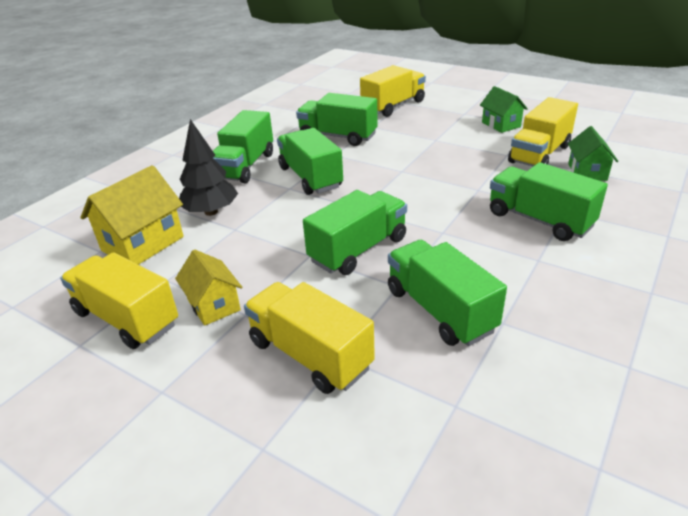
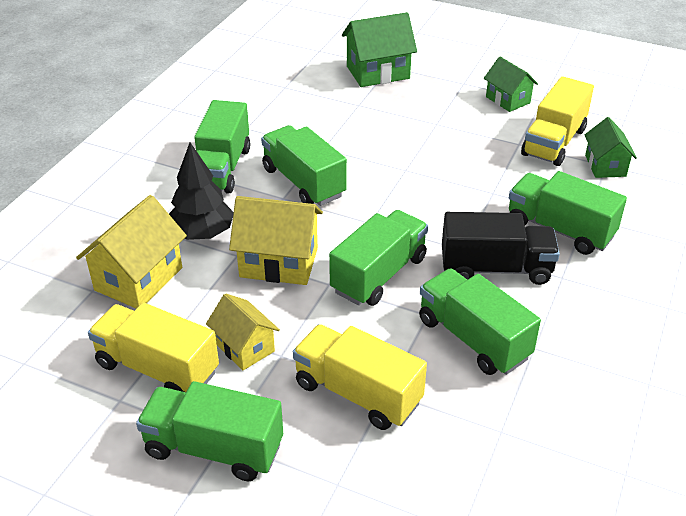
camera: 10 degrees left, 5 degrees up
green truck [296,93,378,146] -> green truck moved to [136,381,283,481]
yellow truck [360,65,426,117] -> green house [342,12,417,87]
none -> yellow house [229,196,323,285]
none -> black truck [442,212,560,285]

